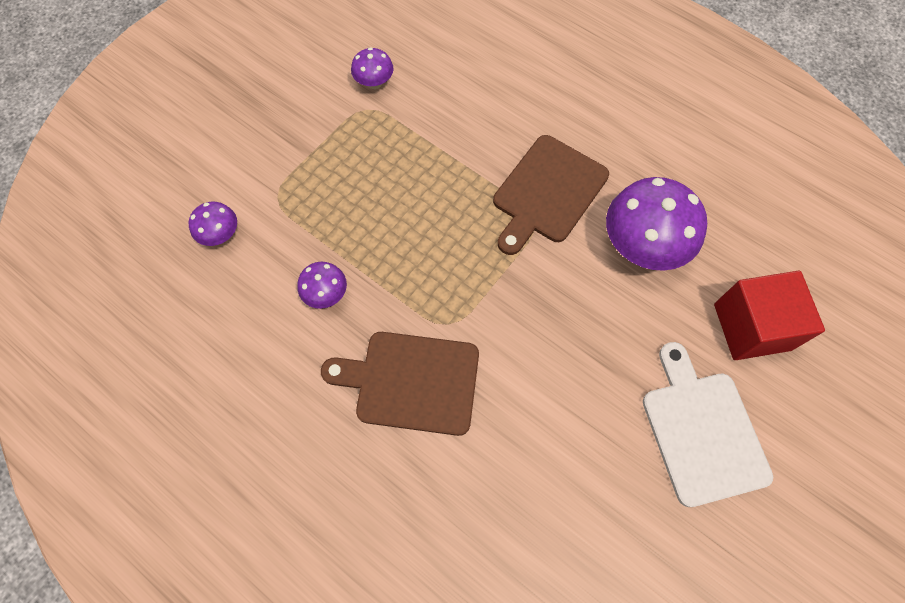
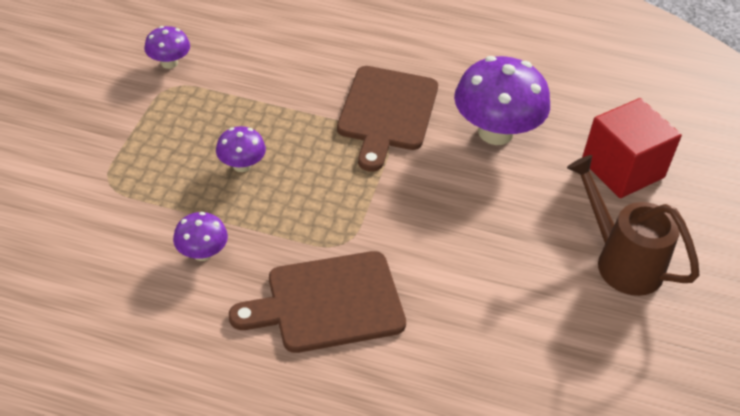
camera: 25 degrees left, 20 degrees down
purple mushroom [189,202,237,246] -> purple mushroom moved to [216,126,266,172]
white cutting board [643,342,773,507] -> brown watering can [567,155,699,296]

